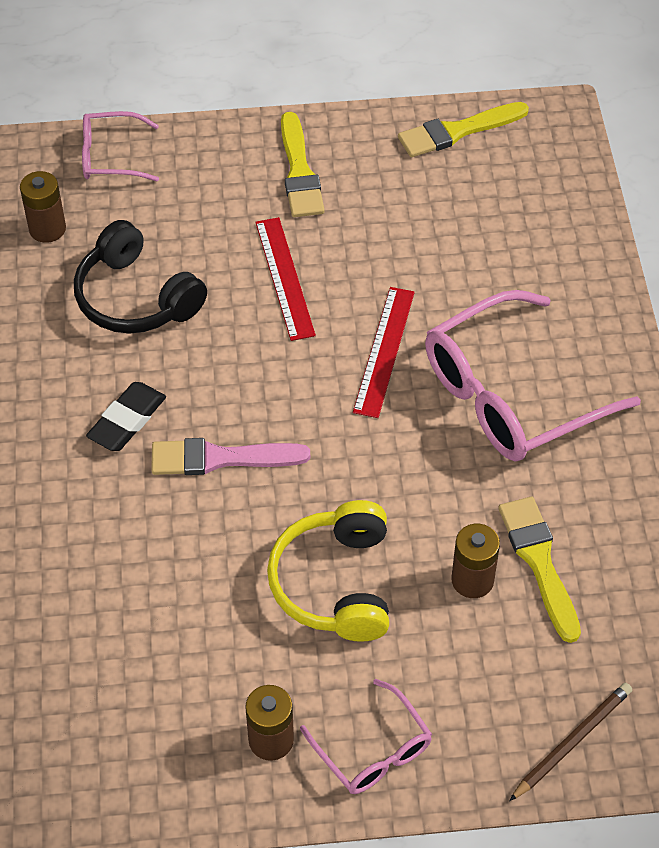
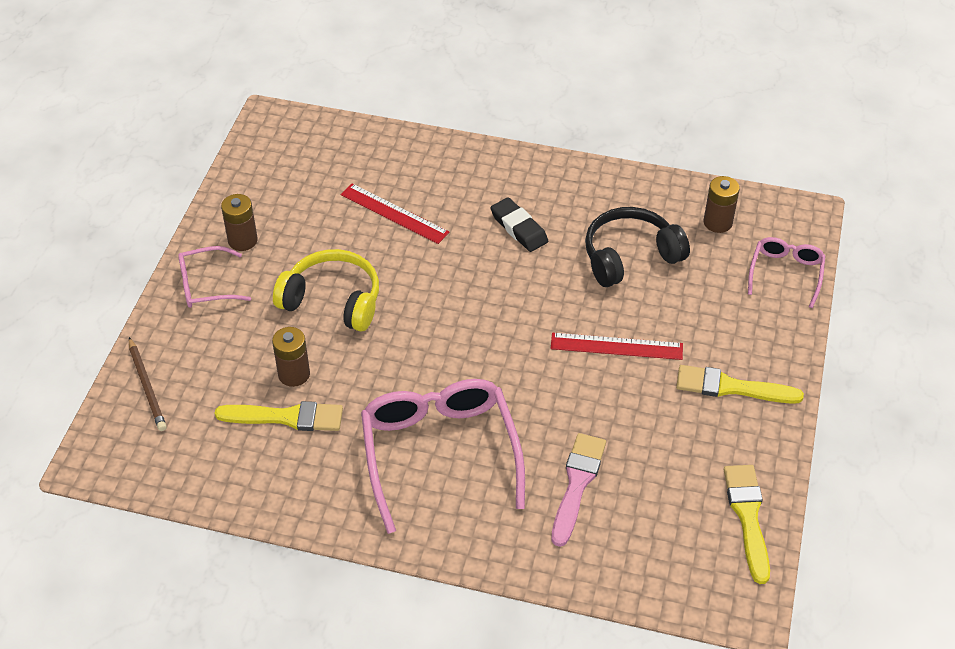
camera: 110 degrees right, 5 degrees down
pink brush [151,438,310,475] -> pink brush moved to [552,433,606,547]
red ruler [353,287,415,418] -> red ruler moved to [341,184,449,244]

